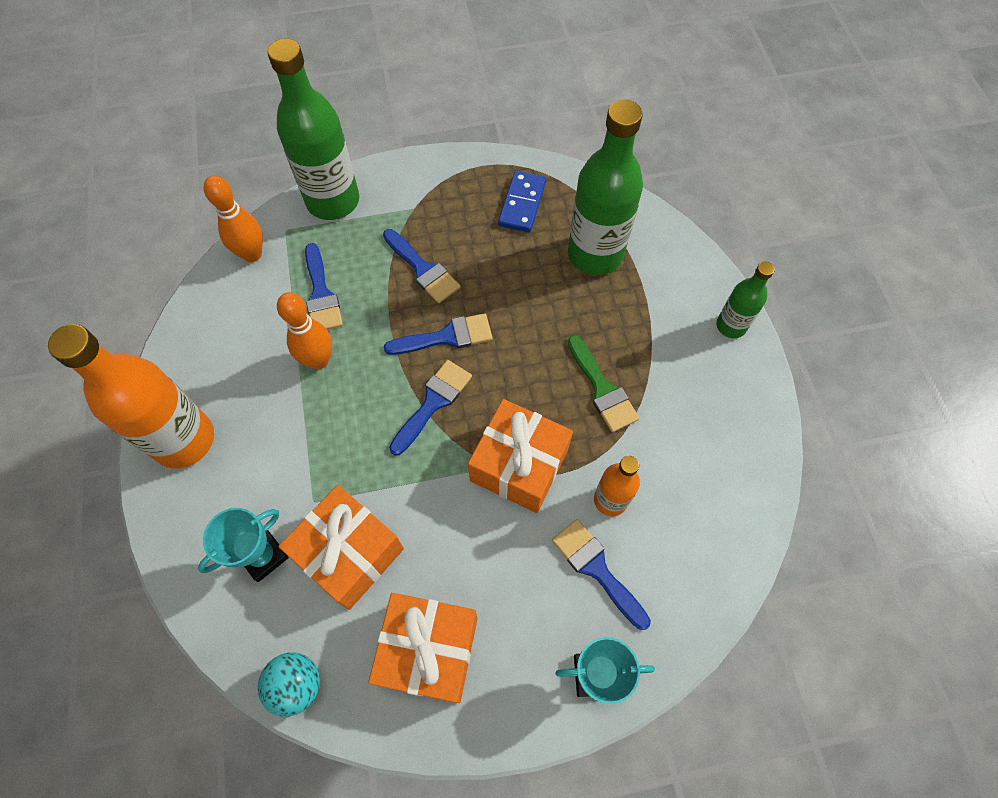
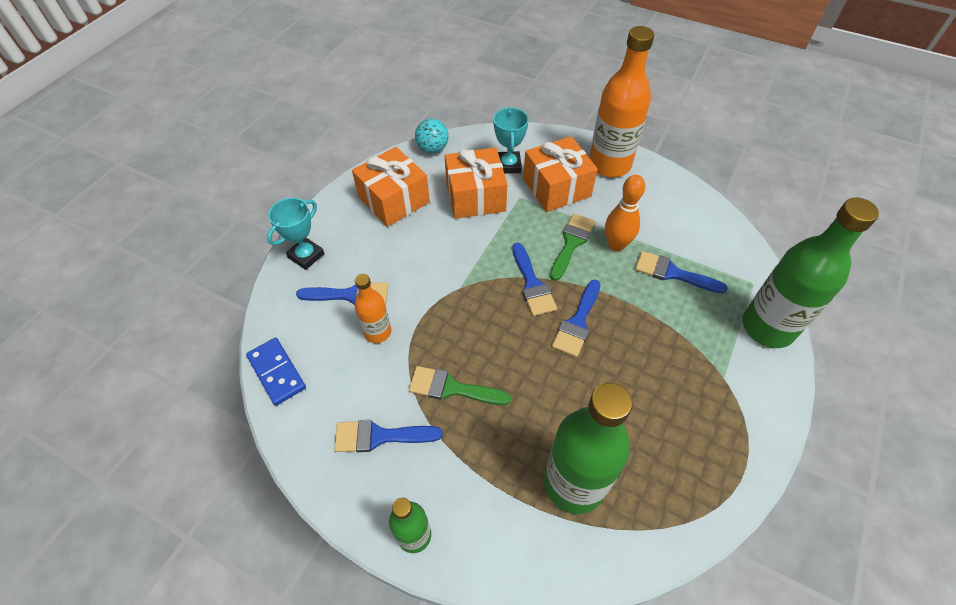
camera: 130 degrees right, 10 degrees down
orange bowling pin [204,175,263,262] -> none
blue brush [383,229,460,303] -> blue brush moved to [334,420,442,452]
orange gift [468,399,573,513] -> orange gift moved to [523,136,598,212]
blue domino [498,171,546,232] -> blue domino moved to [246,338,306,406]
none -> green brush [550,214,595,281]

